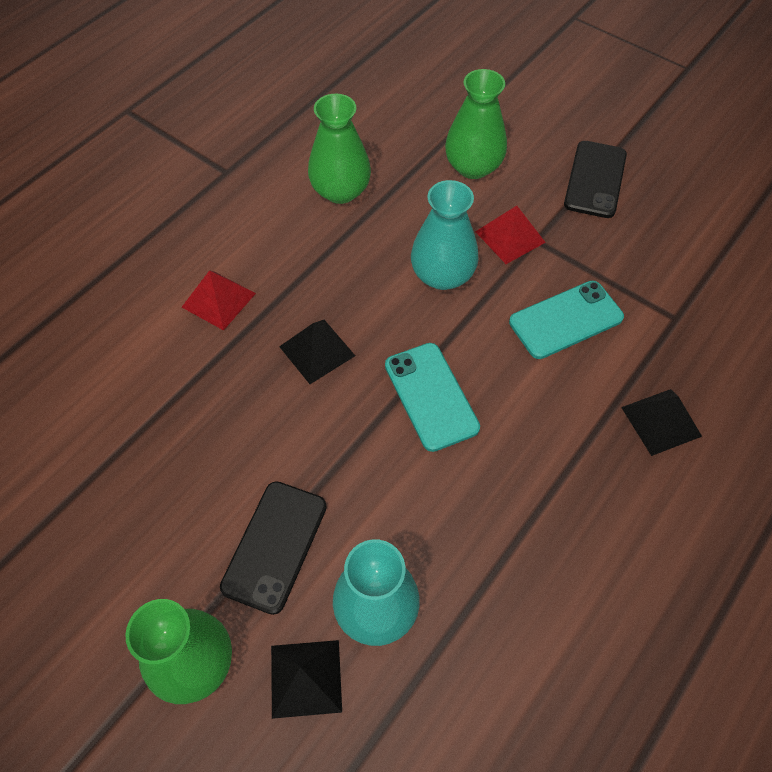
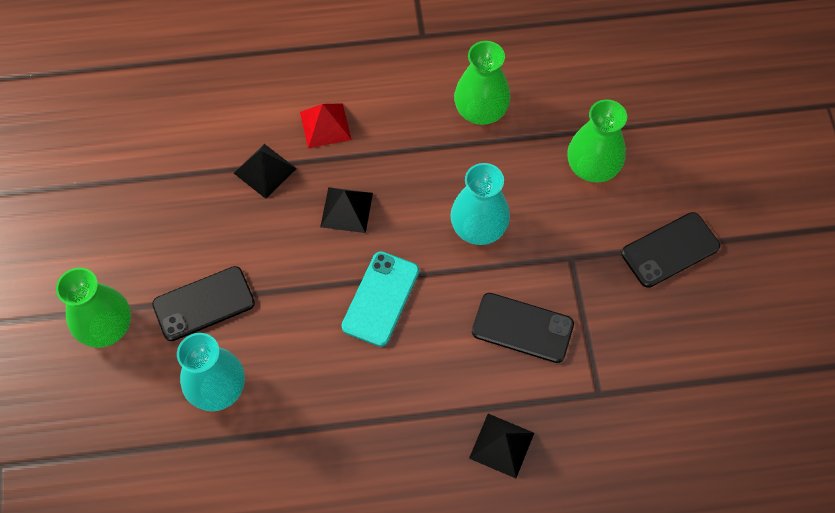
camera: 45 degrees right, 5 degrees up
black pyramid [271,640,342,719] -> black pyramid moved to [234,144,297,199]
red pyramid [475,206,546,264] -> none
turquoise phone [509,281,624,359] -> black phone [472,293,574,363]

